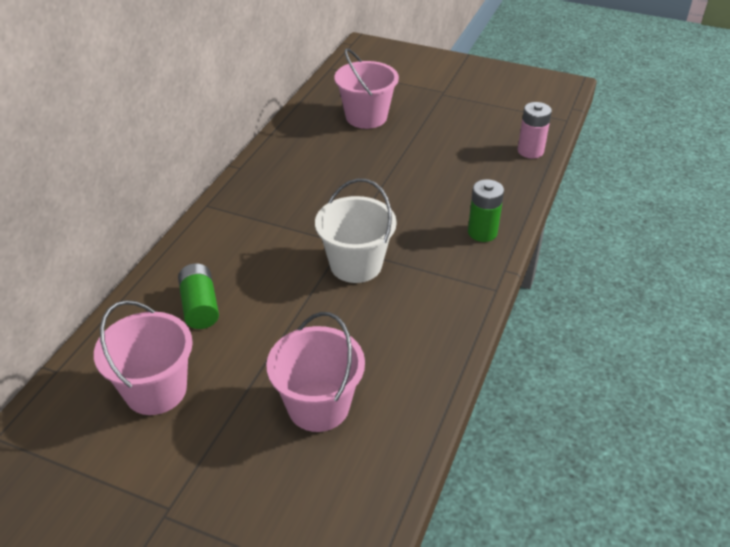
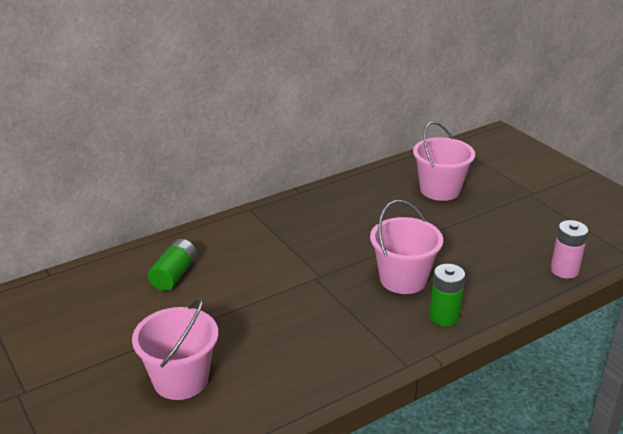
camera: 35 degrees right, 10 degrees down
pink bucket [94,300,193,415] -> pink bucket moved to [370,200,443,294]
white bucket [315,178,396,283] -> none

